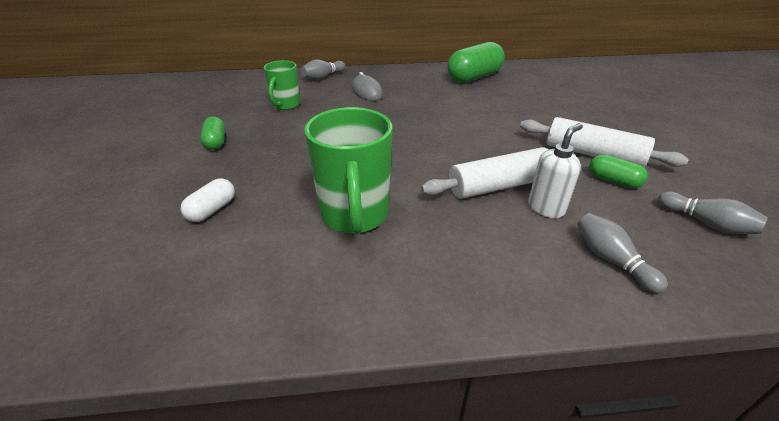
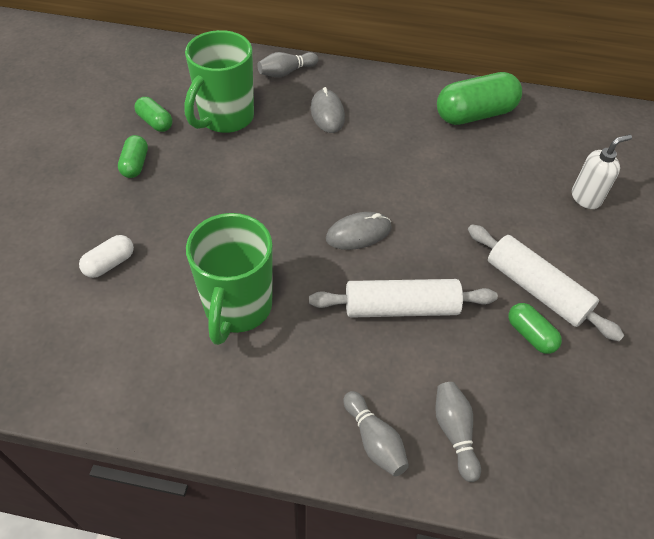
camera: 15 degrees right, 15 degrees up
green mug [264,60,300,110] -> green mug [184,30,254,133], size x1.68
white soap dispenser [528,123,583,218] -> white soap dispenser moved to [572,134,632,209]
grey bowling pin [657,192,768,234] -> grey bowling pin moved to [343,391,409,477]
none -> green capsule [134,97,173,132]
none -> grey mouse [326,212,392,250]

